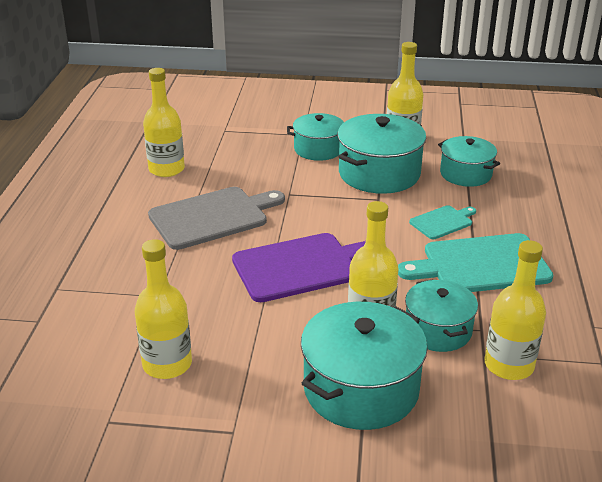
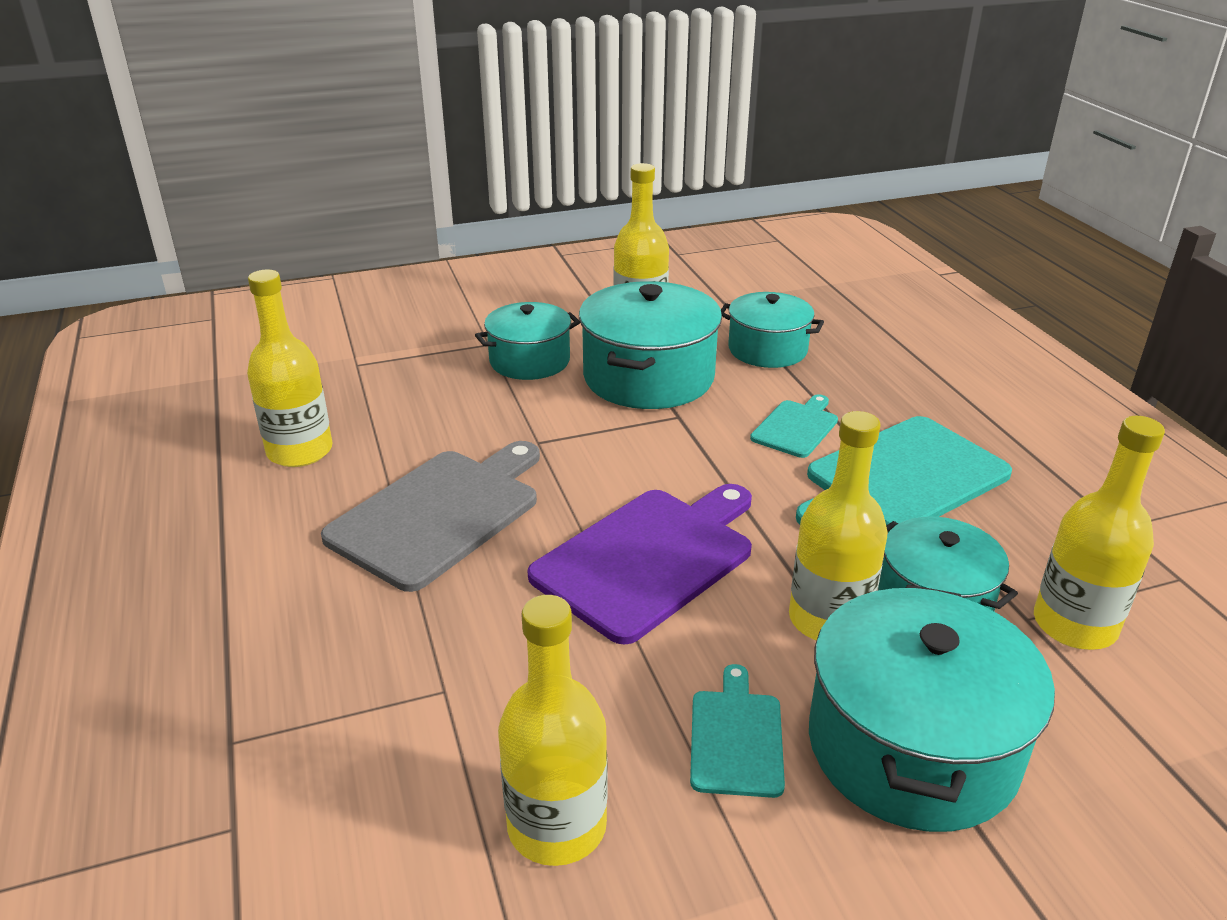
camera: 25 degrees left, 0 degrees up
none -> turquoise cutting board [690,664,785,798]

